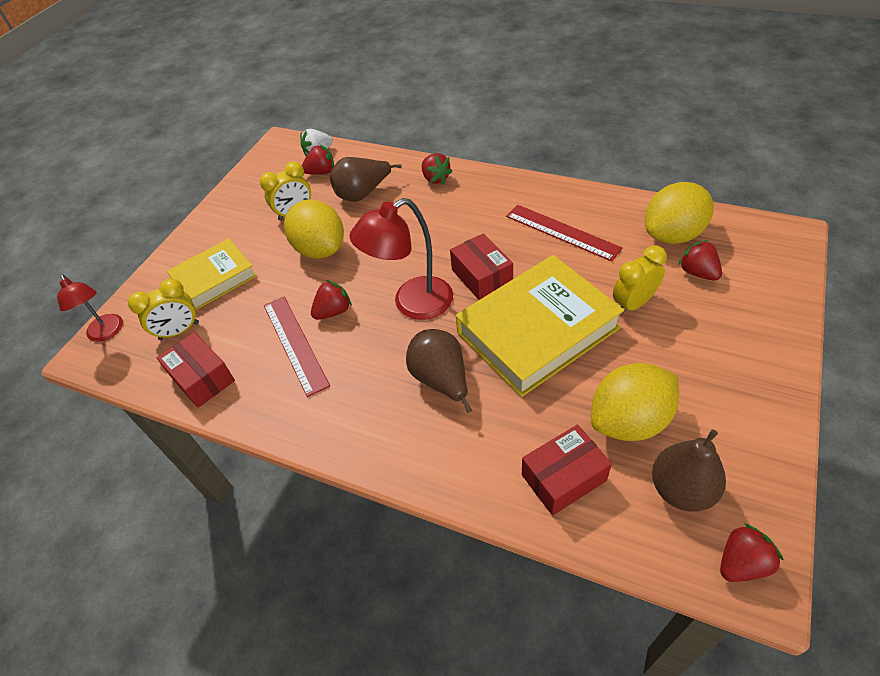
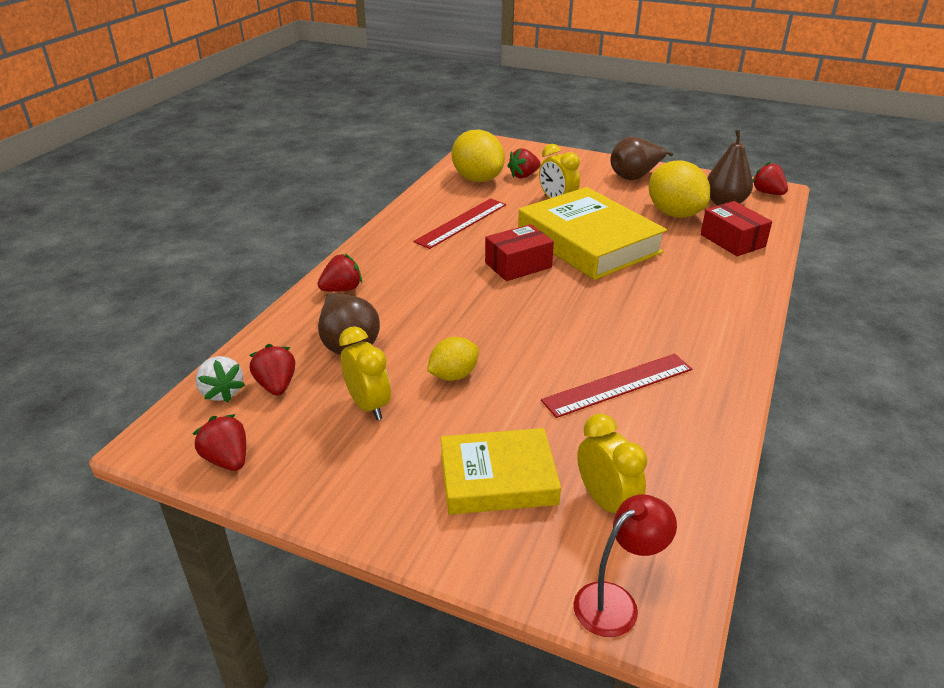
camera: 95 degrees left, 15 degrees down
red box [157,332,235,408] -> none
yellow book [167,238,257,310] -> yellow book turned 60 degrees counterclockwise [440,428,561,515]
yellow lemon [284,200,344,259] -> yellow lemon [427,337,479,381], size x0.57
red strawberry [311,280,352,320] -> red strawberry moved to [193,414,246,471]
red lamp [349,198,453,320] -> none
brown pear [406,329,472,413] -> brown pear moved to [610,136,673,180]

